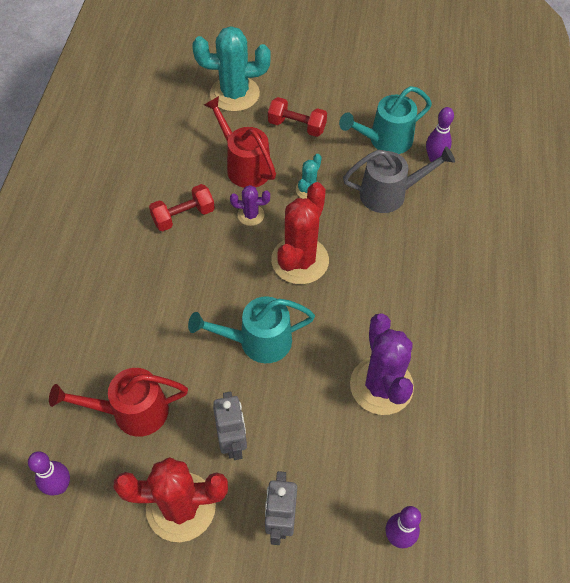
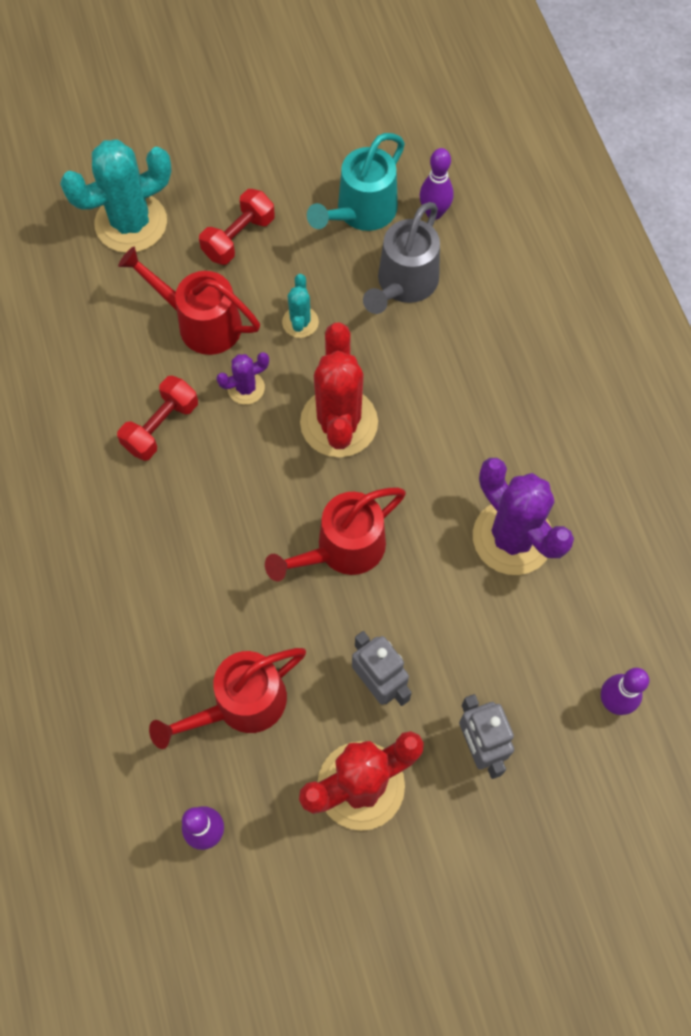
camera: 25 degrees left, 10 degrees up
turquoise watering can [188,296,315,363] -> red watering can [265,487,406,581]
red dumbbell [268,97,327,137] -> red dumbbell turned 45 degrees counterclockwise [199,189,275,265]
grey watering can [343,146,455,213] -> grey watering can turned 150 degrees clockwise [363,202,440,314]

